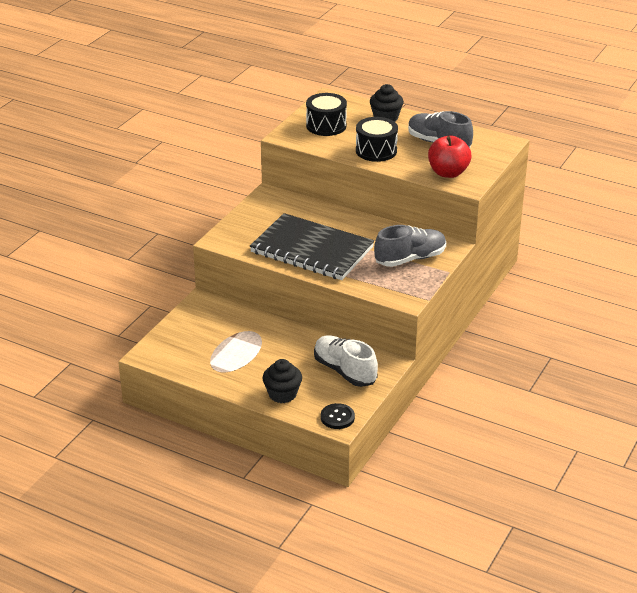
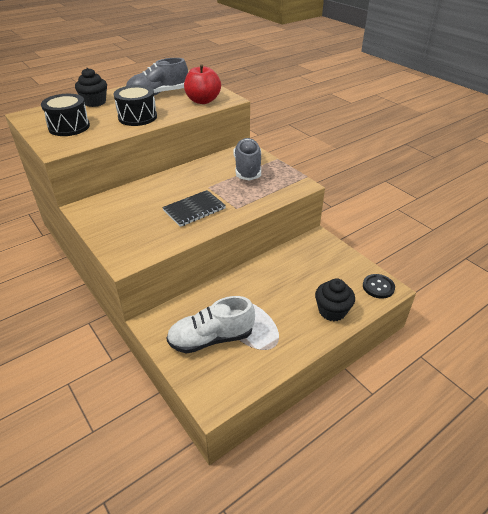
camera: 65 degrees left, 5 degrees up
black notebook [250,213,374,280] -> black notebook [162,190,226,227], size x0.52
white shoe [314,335,378,387] -> white shoe moved to [166,296,255,354]

